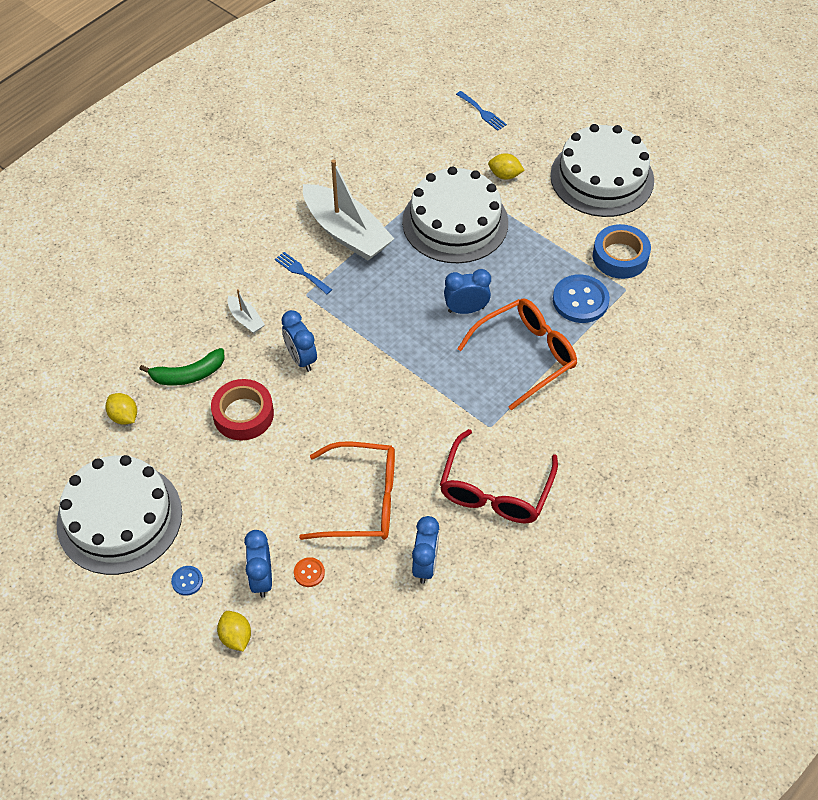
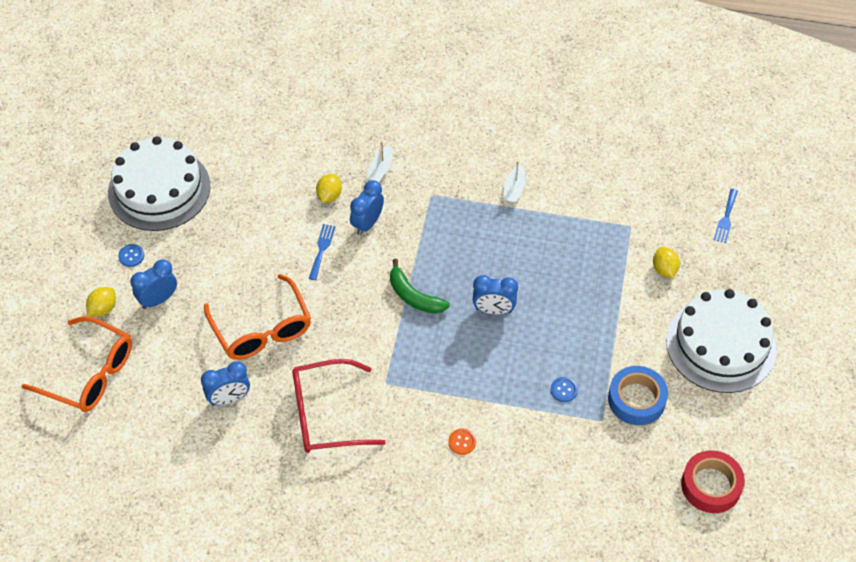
camera: 60 degrees right, 0 degrees up
yellow lemon [105,393,137,425] -> yellow lemon moved to [316,174,342,203]
green banana [139,348,225,386] -> green banana moved to [390,259,450,314]
red tape [211,379,274,441] -> red tape moved to [681,450,745,513]
blue fork [275,252,332,294] -> blue fork moved to [309,224,336,280]
orange button [294,557,325,587] -> orange button moved to [448,428,476,455]
white boat [303,159,395,260] -> white boat [503,161,526,204], size x0.43
white cake [402,166,508,263] -> none
blue clock [444,269,491,314] -> blue clock turned 135 degrees clockwise [472,275,518,315]
orange glasses [457,298,577,411] -> orange glasses moved to [22,316,132,412]
blue button [553,274,610,323] -> blue button [551,377,578,402], size x0.48

